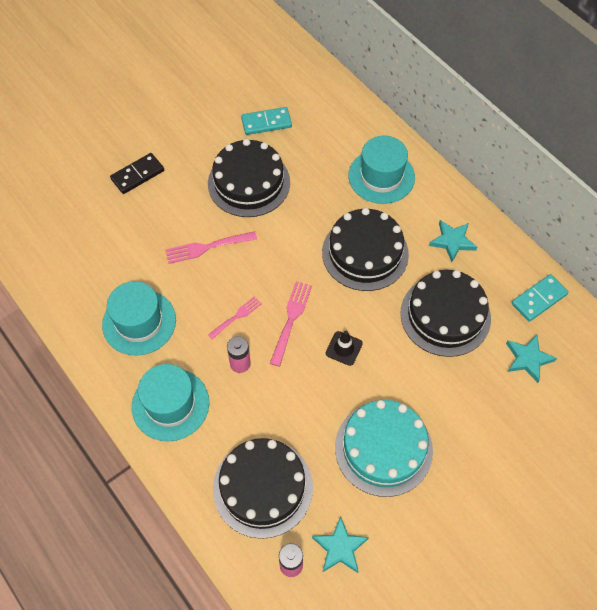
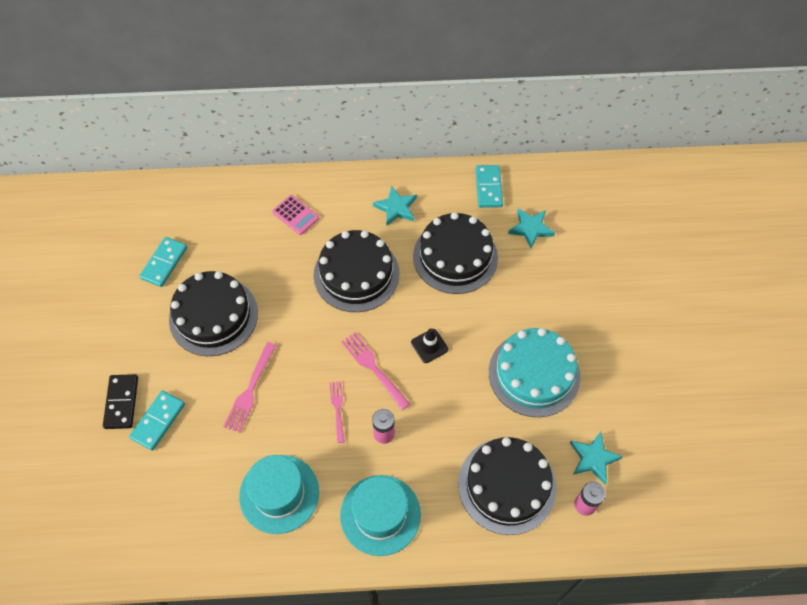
camera: 55 degrees left, 0 degrees up
turquoise hat [348,136,415,204] -> pink calculator [272,195,319,235]
none -> turquoise domino [129,391,185,451]

